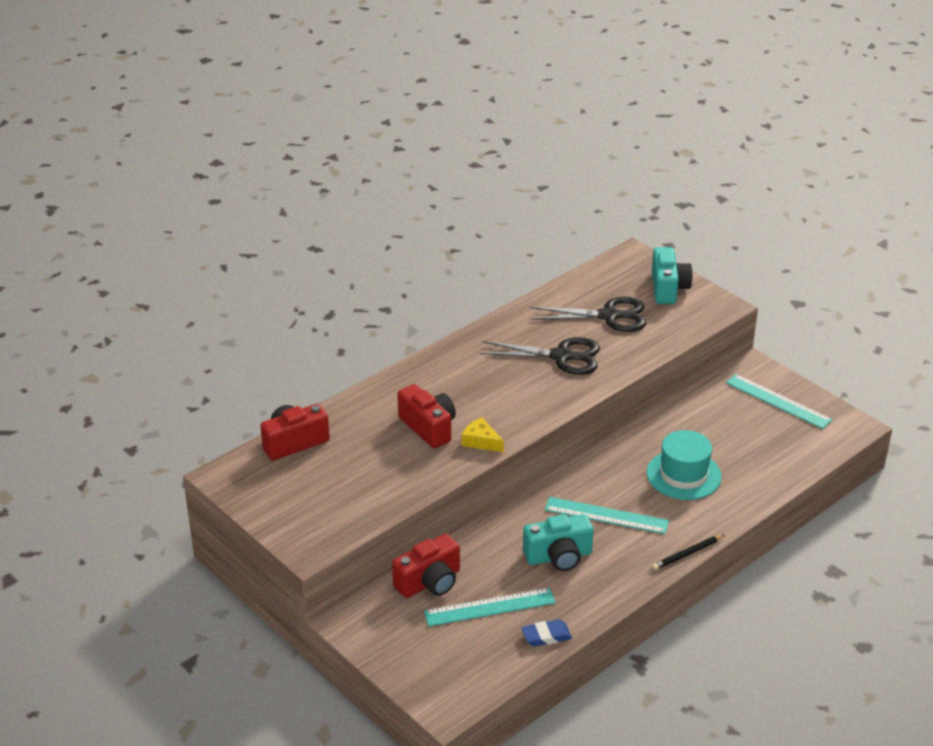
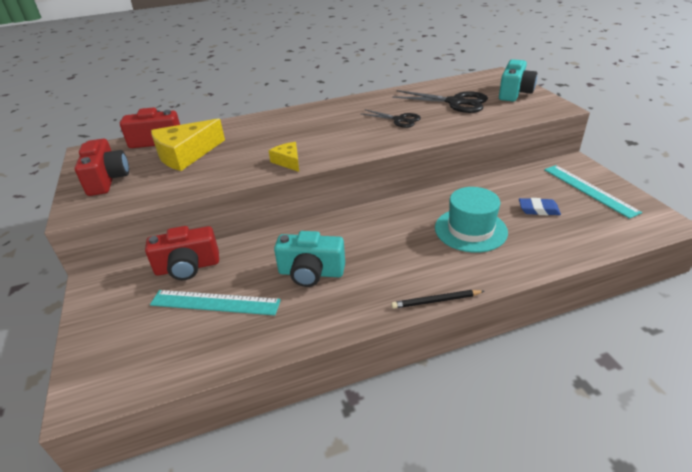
camera: 25 degrees right, 0 degrees up
red camera [398,384,456,449] -> red camera moved to [74,139,129,196]
black scissors [480,337,600,375] -> black scissors [362,109,421,128], size x0.62
blue eraser [521,619,572,647] -> blue eraser moved to [519,198,561,215]
turquoise ruler [545,497,669,534] -> none
none -> yellow cheese [151,119,225,171]

